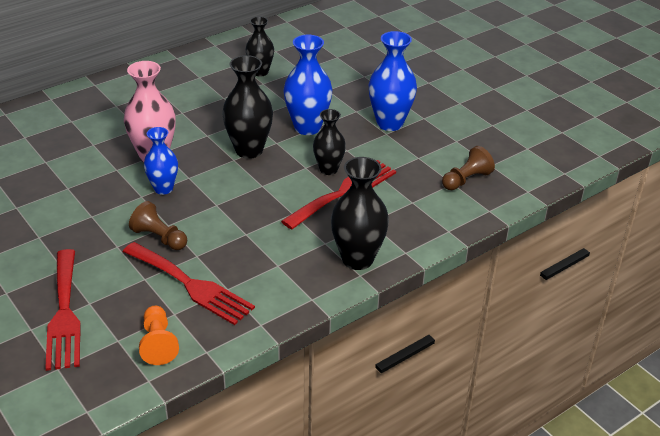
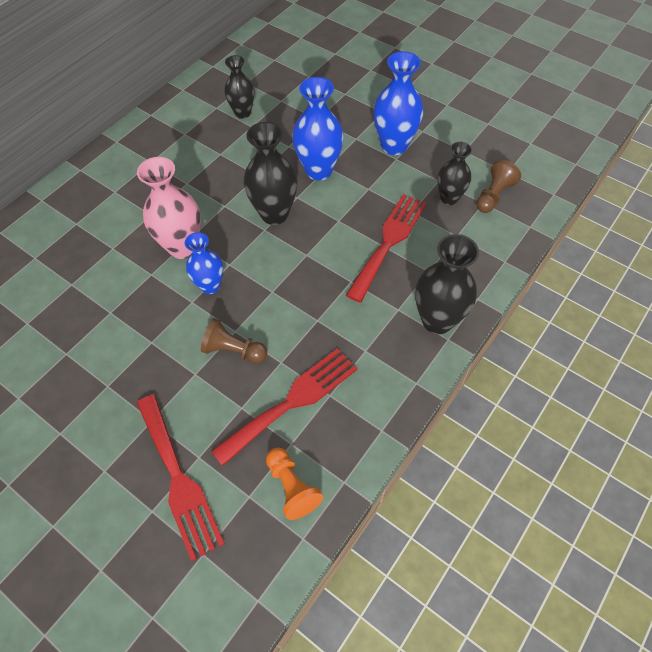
camera: 15 degrees left, 20 degrees up
red fork [123,242,255,325] -> red fork turned 60 degrees counterclockwise [211,348,357,466]
black vase [313,109,346,175] -> black vase moved to [437,142,472,205]

